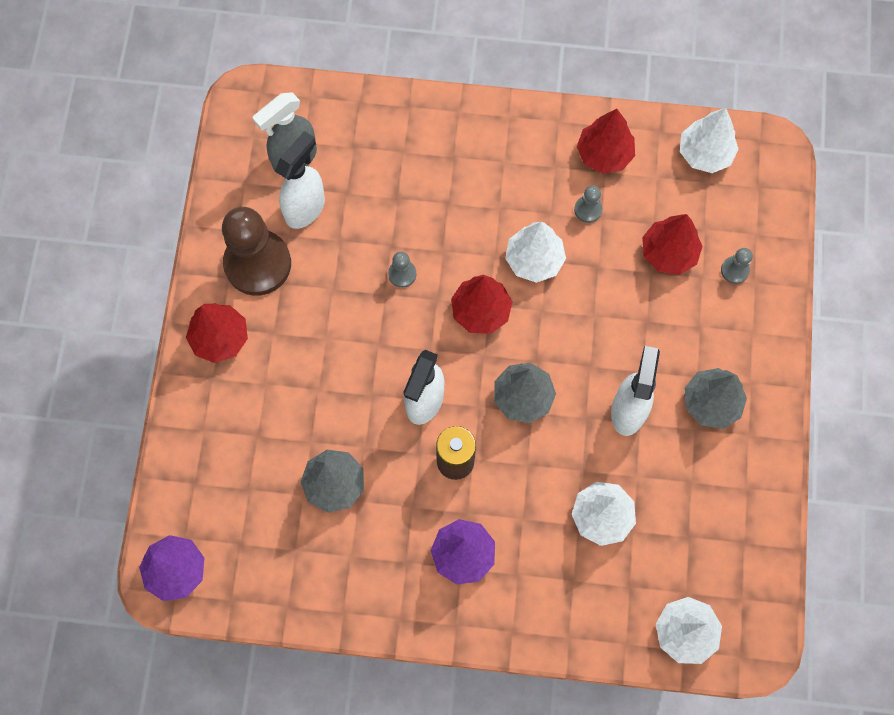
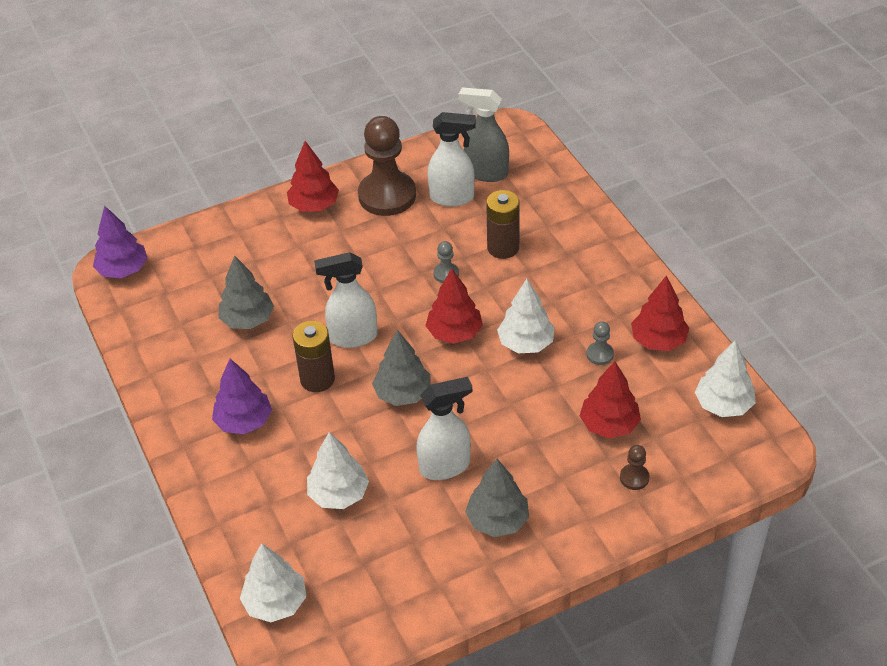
camera: 60 degrees right, 25 degrees down
grey pawn [721,248,753,284] -> brown pawn [620,445,650,490]
none -> brown battery [486,190,520,259]

